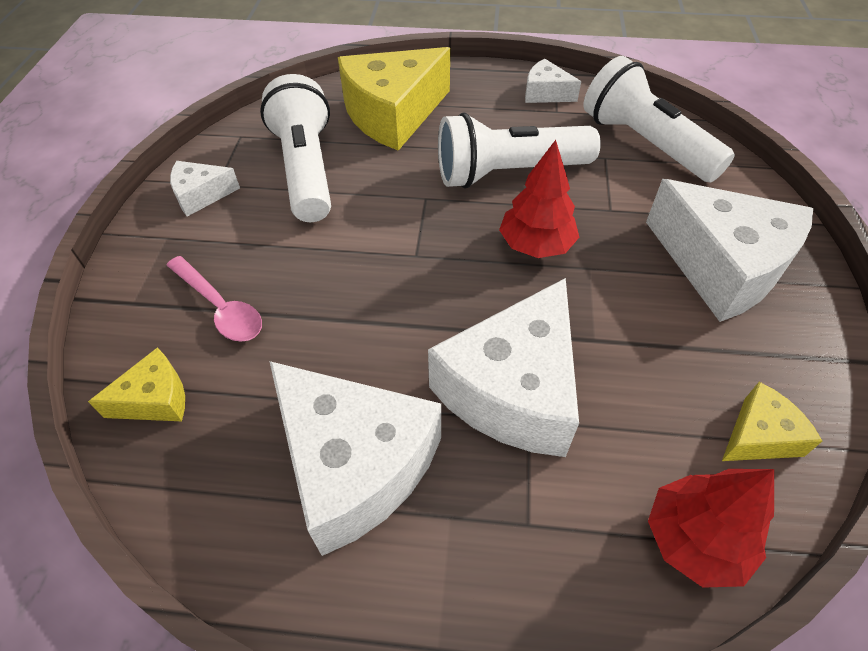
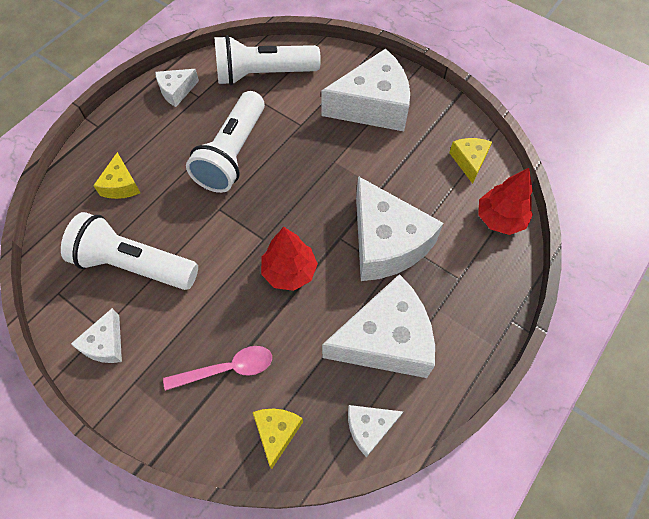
camera: 60 degrees left, 10 degrees up
yellow cheese [338,47,450,151] -> yellow cheese [93,152,140,199], size x0.48
red tree [499,140,579,258] -> red tree moved to [261,227,318,291]
none -> white cheese [348,405,403,457]

